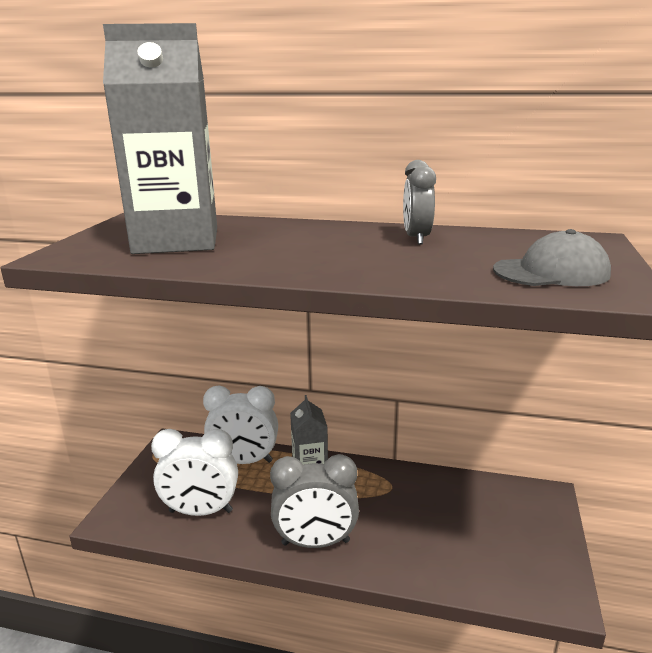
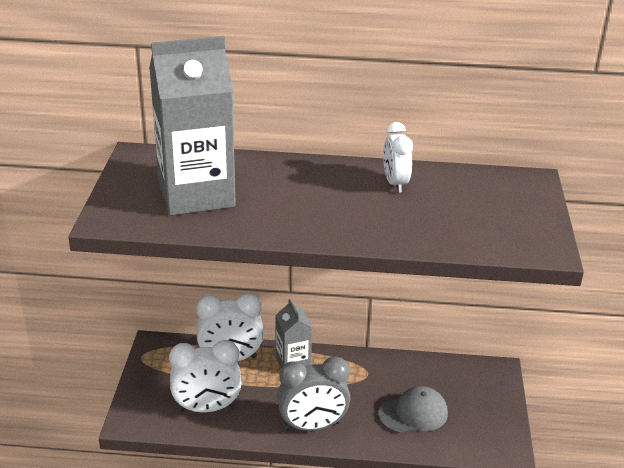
camera: 10 degrees left, 10 degrees up
grey clock [403,160,436,245] -> white clock [383,122,413,193]
grey cap [493,229,611,286] -> grey cap moved to [378,386,448,434]

